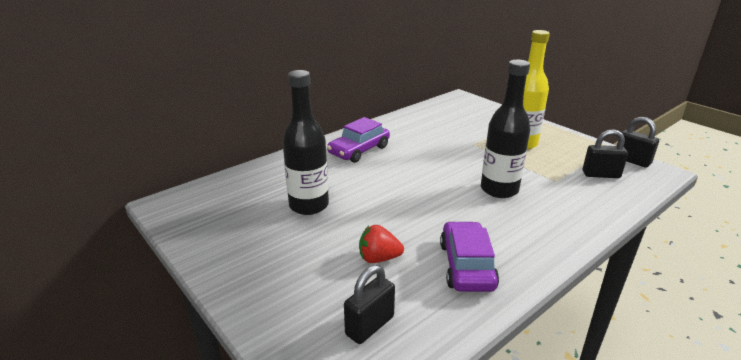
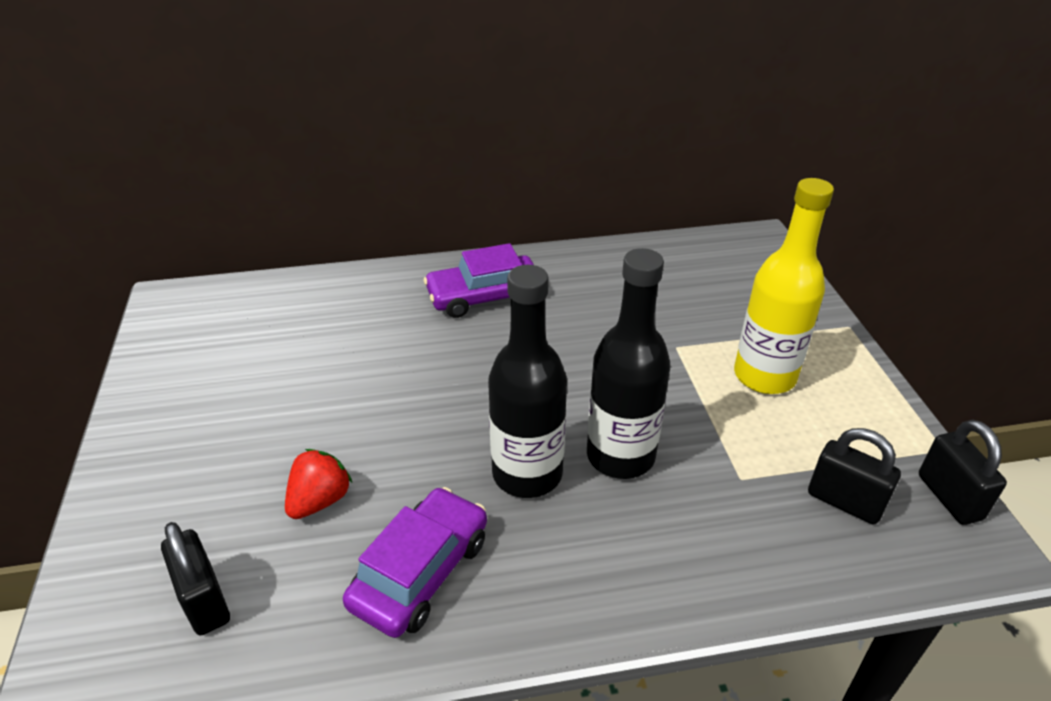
camera: 30 degrees right, 10 degrees up
black bottle [282,70,329,215] -> black bottle moved to [488,265,567,498]
black padlock [344,265,395,344] -> black padlock turned 75 degrees clockwise [161,522,230,636]
red strawberry [359,225,404,263] -> red strawberry turned 90 degrees clockwise [285,449,352,519]

